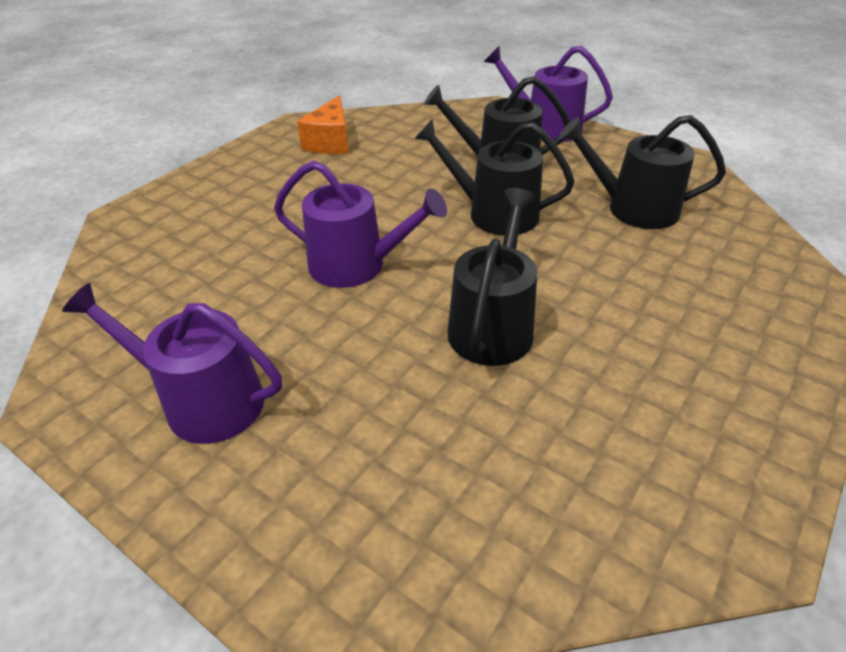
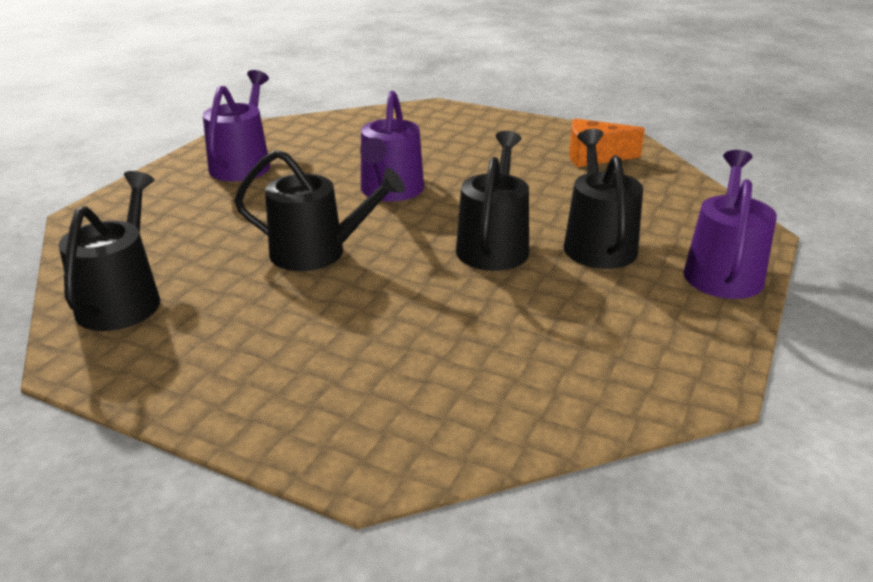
camera: 80 degrees right, 10 degrees down
black watering can [559,115,726,229] -> black watering can moved to [58,171,160,331]

